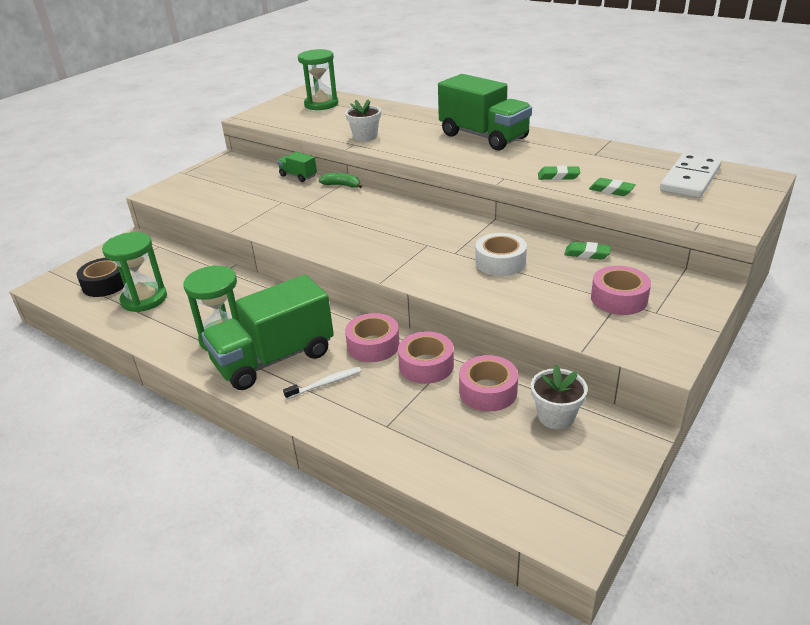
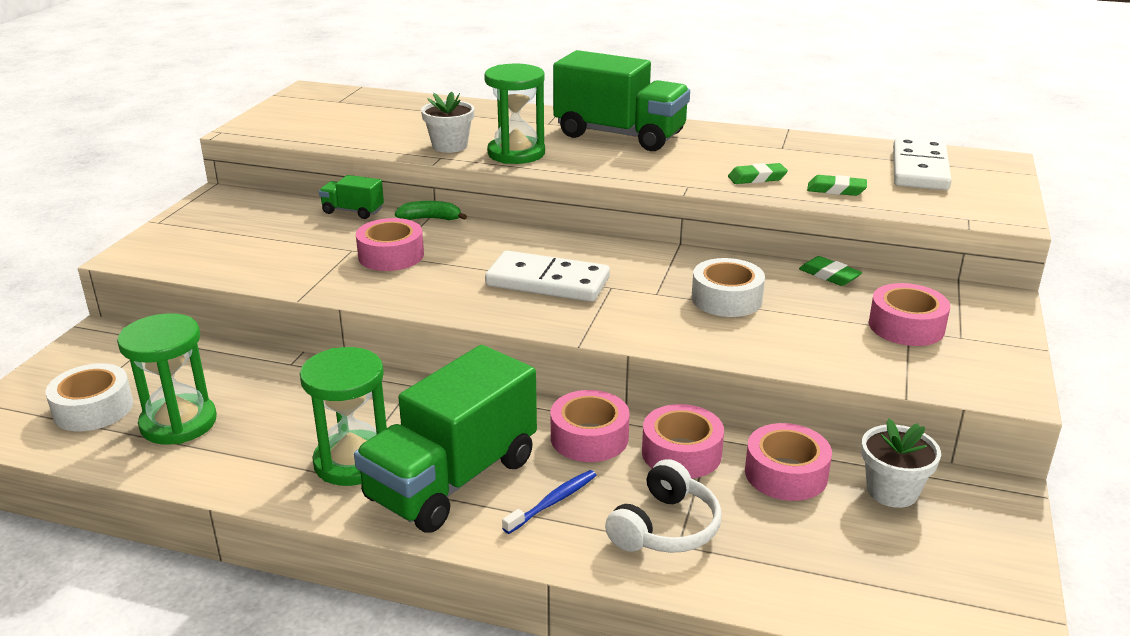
camera: 20 degrees left, 5 degrees down
black tape [77,258,124,297] -> white tape [45,363,133,431]
white toothbrush [283,367,361,399] -> blue toothbrush [502,470,596,534]
green hourglass [298,49,339,110] -> green hourglass moved to [484,64,545,164]
green eraser [564,241,611,260] -> green eraser turned 45 degrees clockwise [799,256,862,286]
none -> pink tape [356,218,424,271]
none -> white domino [485,251,610,302]
none -> white headphones [605,459,722,553]

